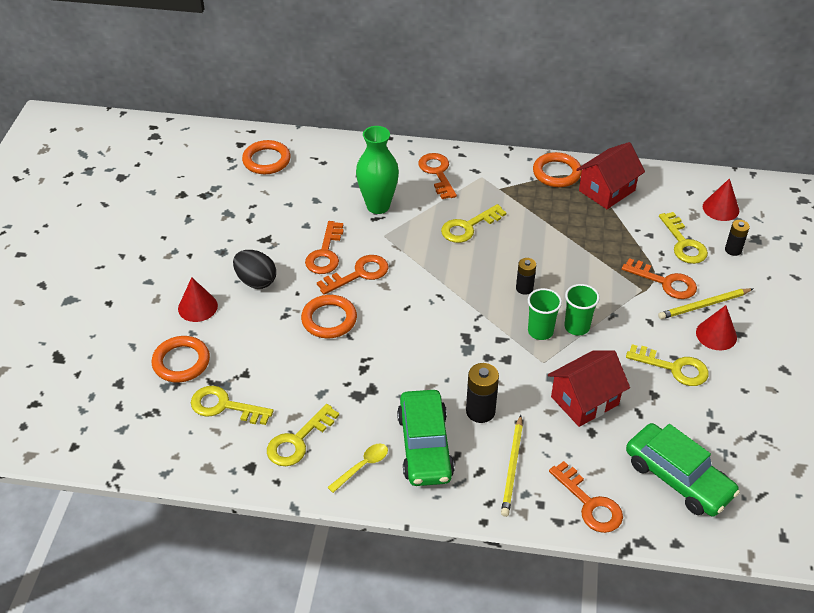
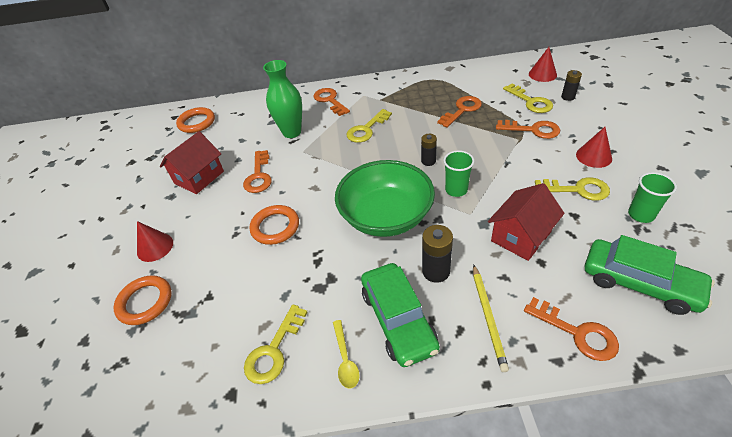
camera: 10 degrees left, 0 degrees up
yellow key [191,386,274,425] -> none
black egg [233,250,276,289] -> none
orange key [317,255,389,295] -> orange key moved to [437,96,482,128]
yellow spoon [327,444,388,493] -> yellow spoon turned 135 degrees clockwise [333,320,360,389]
orange ring [533,152,582,187] -> none
green cup [564,284,600,336] -> green cup moved to [628,172,677,223]
red house [576,142,645,209] -> red house moved to [160,131,224,194]
yellow pencil [658,288,753,319] -> none
none -> green bowl [335,160,435,237]

